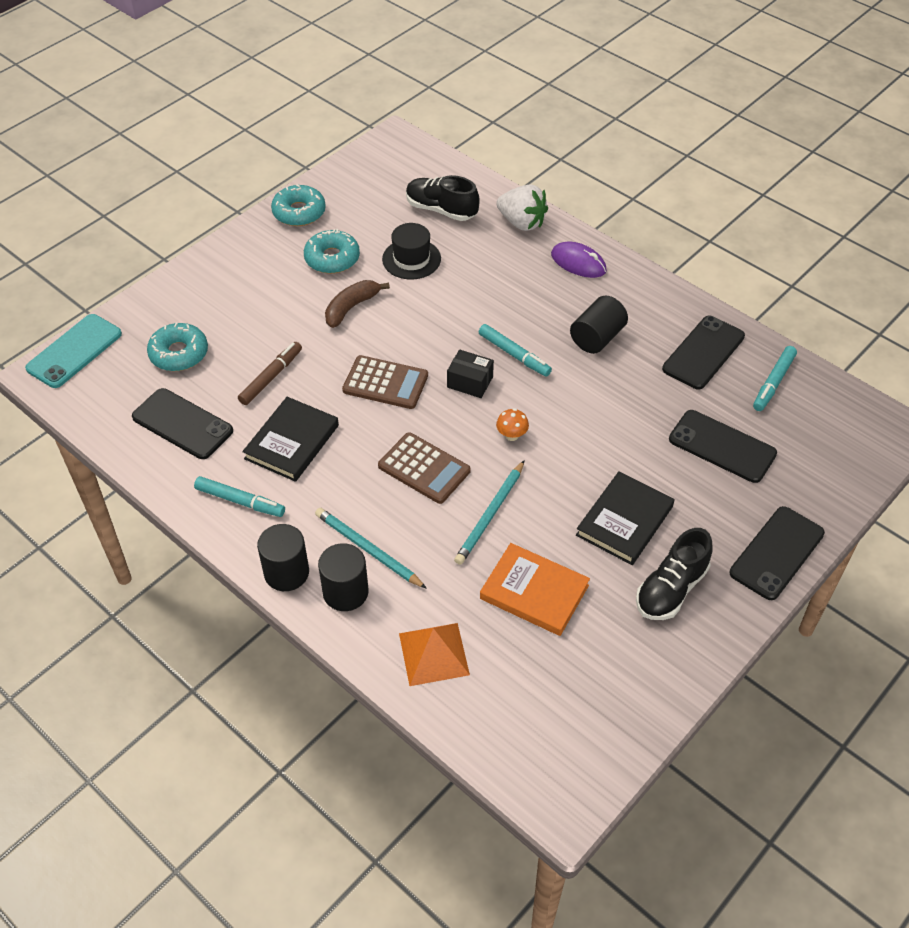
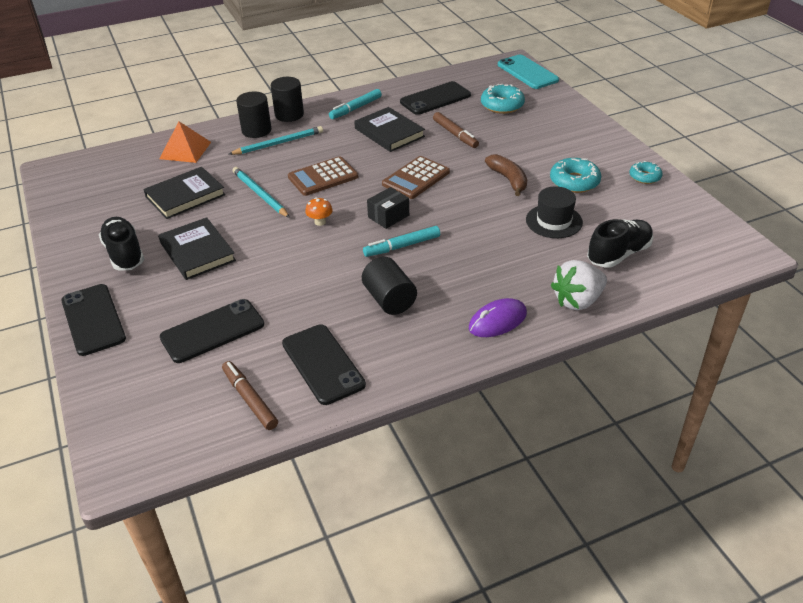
camera: 115 degrees right, 10 degrees down
turquoise donut [271,184,326,226] -> turquoise donut [629,161,663,184], size x0.64
orange book [480,543,590,636] -> black book [143,167,226,219]
turquoise marker [753,346,797,411] -> brown marker [222,361,278,430]

